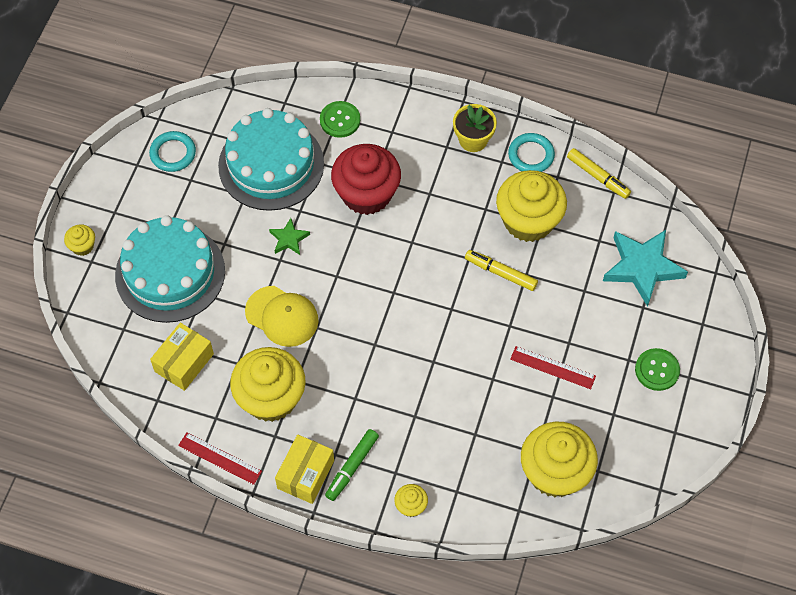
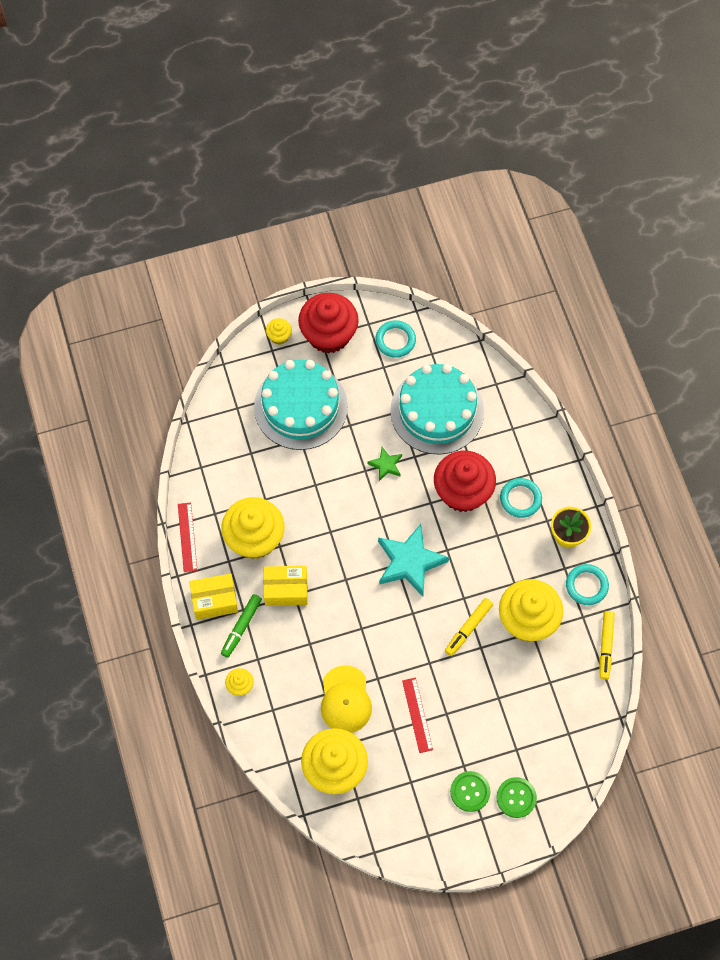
camera: 55 degrees right, 5 degrees up
yellow box [150,323,214,391] -> yellow box moved to [264,566,308,606]
yellow cap [245,286,319,347] -> yellow cap moved to [321,665,372,733]
green button [320,101,360,138] -> green button moved to [496,777,537,818]
green marker [325,429,379,501] -> green marker turned 60 degrees counterclockwise [221,594,262,658]
yellow marker [465,250,538,291] -> yellow marker turned 135 degrees counterclockwise [445,598,493,656]
turquoise star [603,230,688,307] -> turquoise star moved to [378,524,449,597]
none -> red cupcake [298,293,359,354]
none -> turquoise ring [500,478,542,518]

